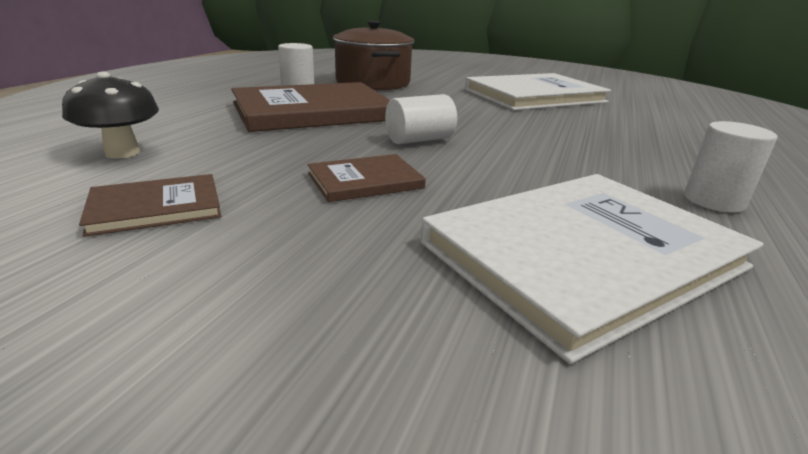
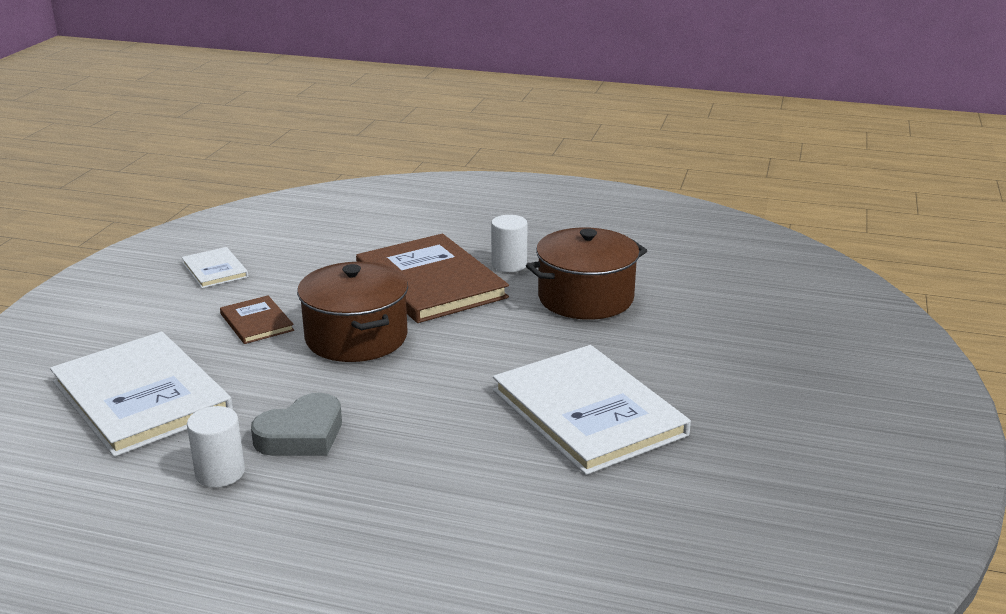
camera: 85 degrees right, 0 degrees up
black mushroom [62,72,159,159] -> none
brown book [79,174,221,237] -> white book [181,247,248,288]
white cylinder [385,94,457,144] -> brown pot [297,262,408,362]
none -> grey heart [251,393,342,456]

